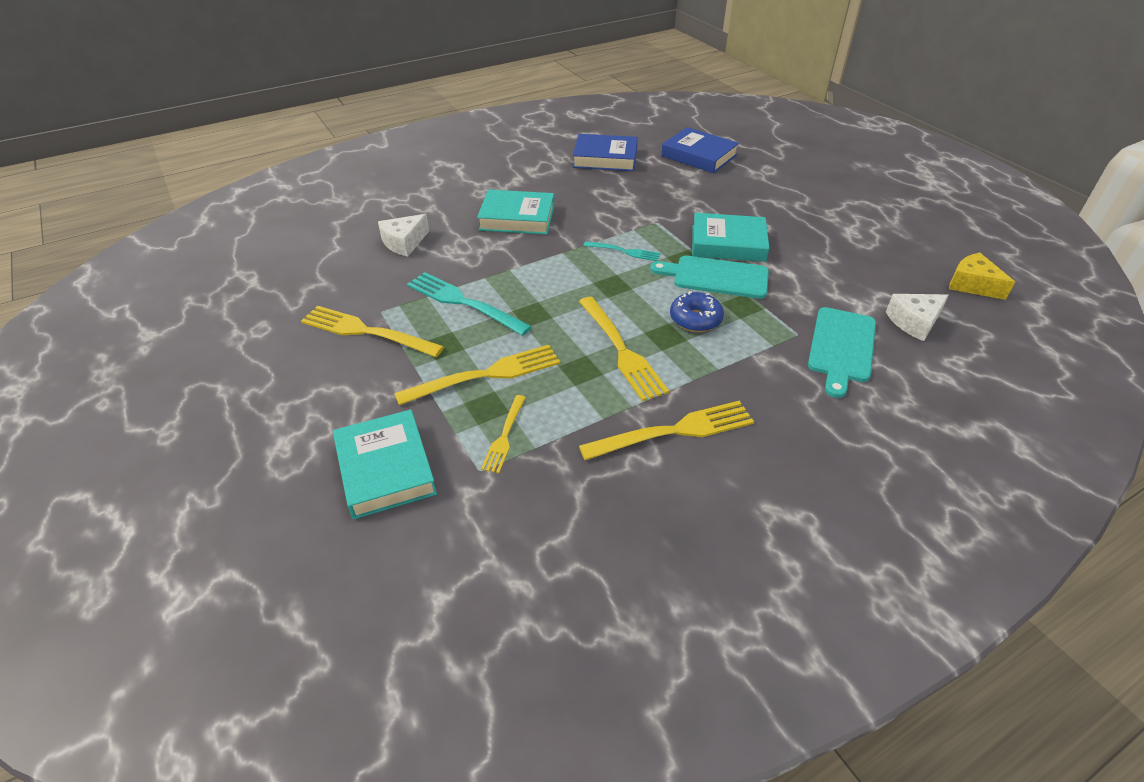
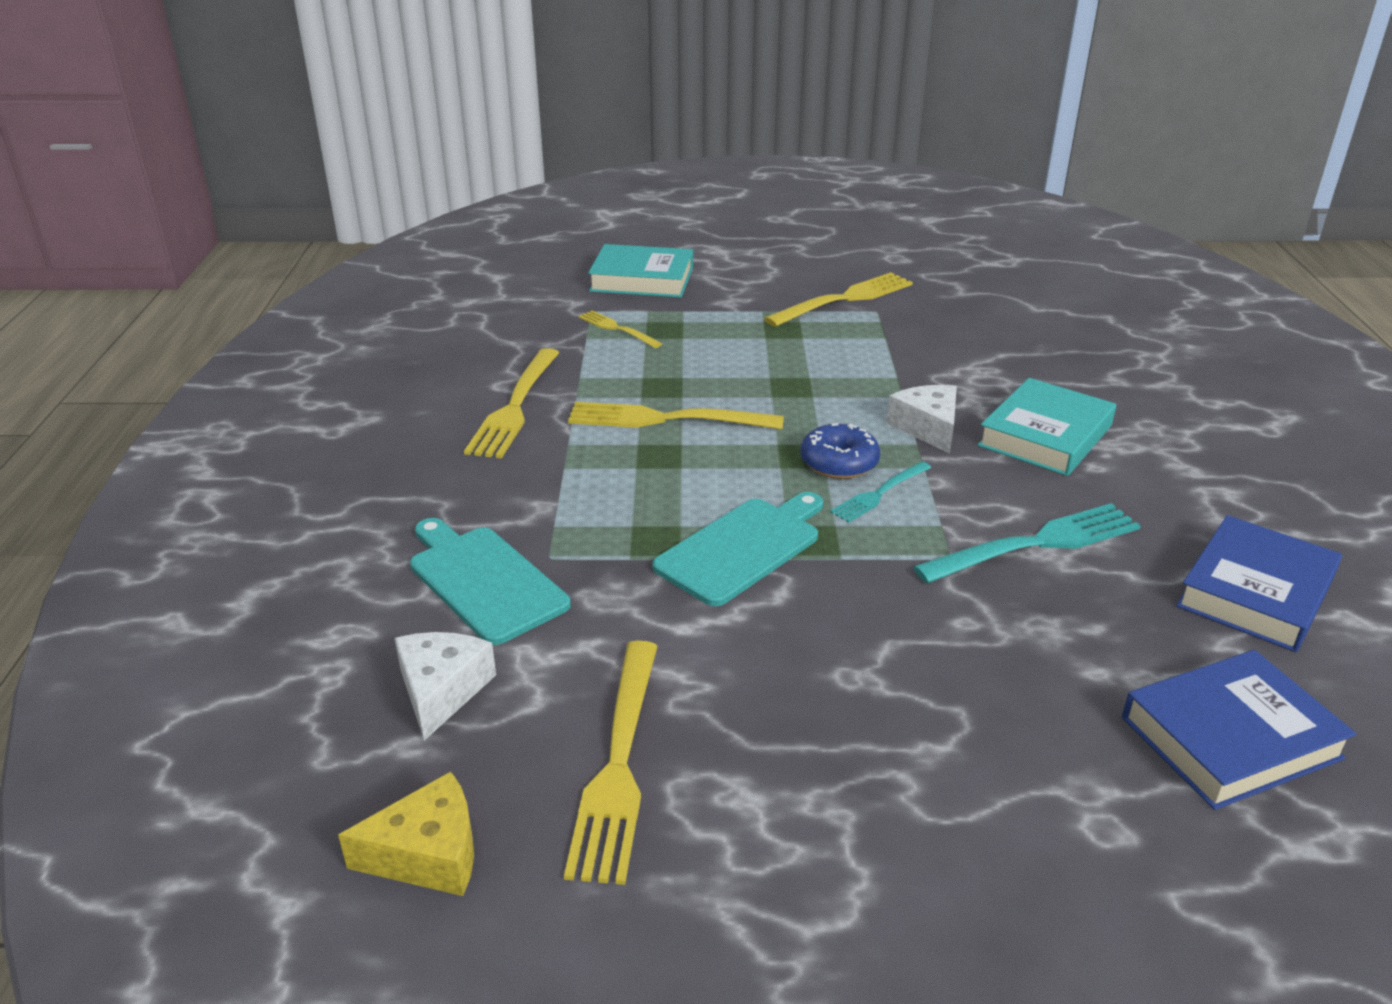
camera: 120 degrees right, 10 degrees down
white cheese [378,214,429,256] -> white cheese moved to [887,385,957,454]
yellow fork [394,345,560,405] -> yellow fork moved to [564,641,658,885]
turquoise fork [407,272,532,336] -> turquoise fork moved to [913,503,1141,583]
blue donut [670,291,724,332] -> blue donut moved to [800,423,880,479]
turquoise book [692,213,769,262] -> none

